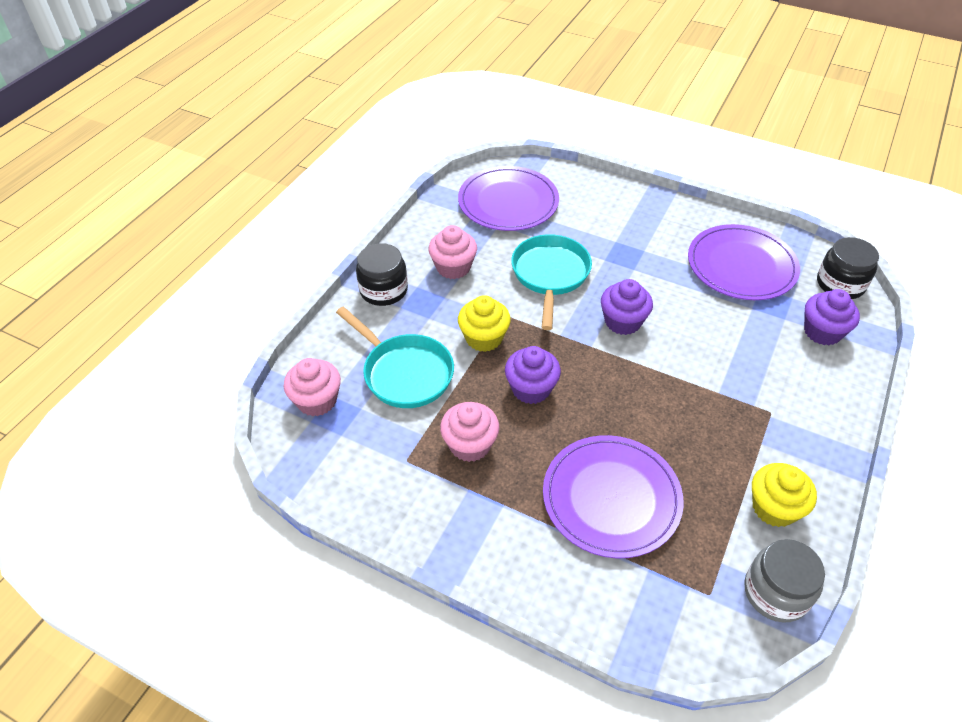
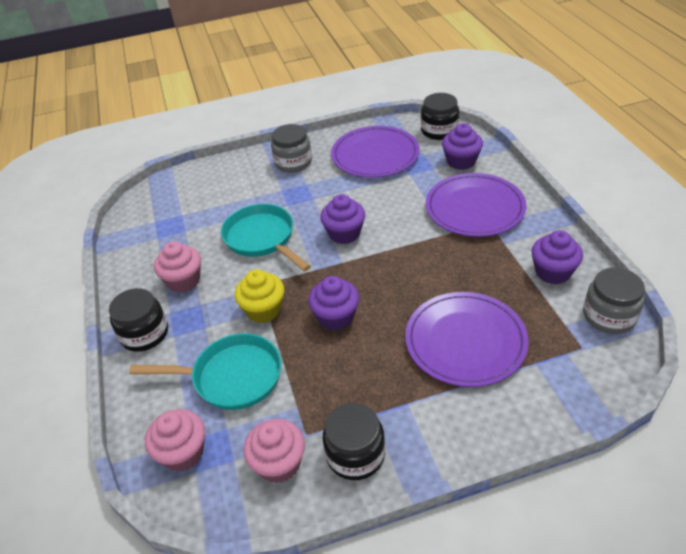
camera: 40 degrees left, 5 degrees down
pink cupcake [440,402,499,462] -> pink cupcake moved to [243,419,305,483]
purple plate [458,166,559,231] -> purple plate moved to [425,173,526,237]
yellow cupcake [752,463,817,527] -> purple cupcake [531,230,583,284]
none -> grey jar [271,124,312,173]
none -> black jar [323,403,385,480]

